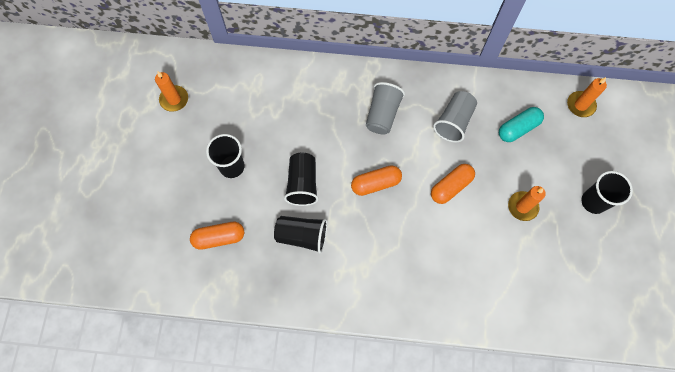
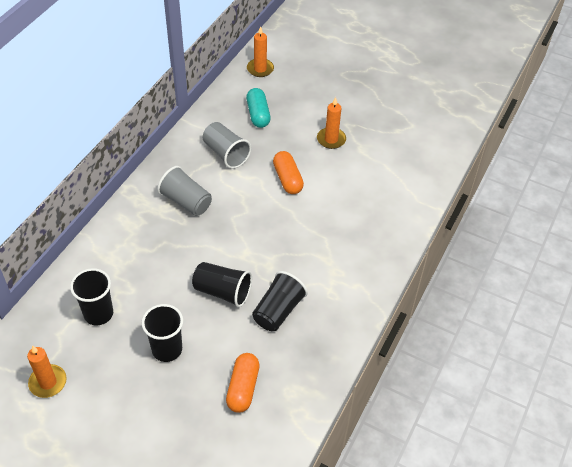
camera: 70 degrees left, 20 degrees down
orange capsule [351,165,402,196] -> none
black cup [581,171,633,214] -> black cup moved to [70,268,113,326]

